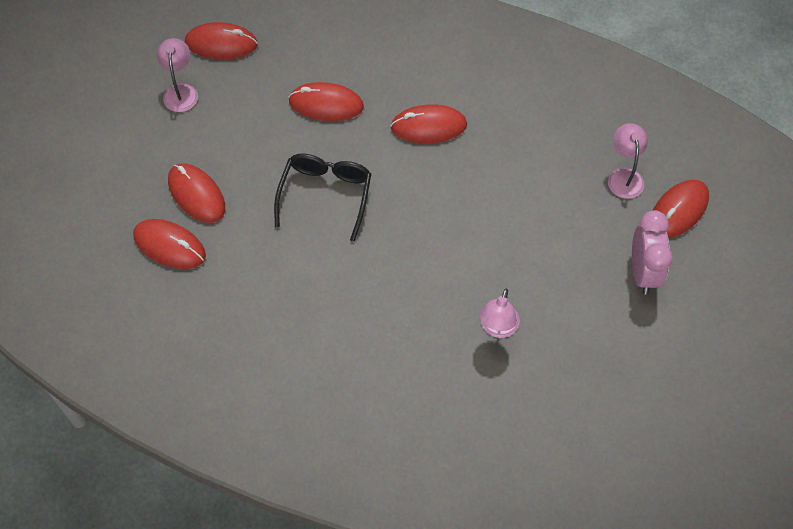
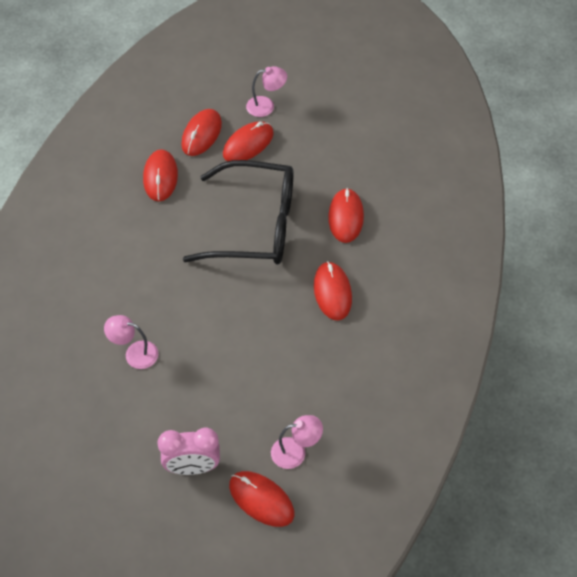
camera: 85 degrees right, 5 degrees down
pink lamp [157,38,198,112] -> pink lamp moved to [246,66,287,117]
red mouse [185,22,258,59] -> red mouse moved to [143,149,178,201]
black glasses [274,153,371,242] -> black glasses [183,160,293,265], size x1.62

